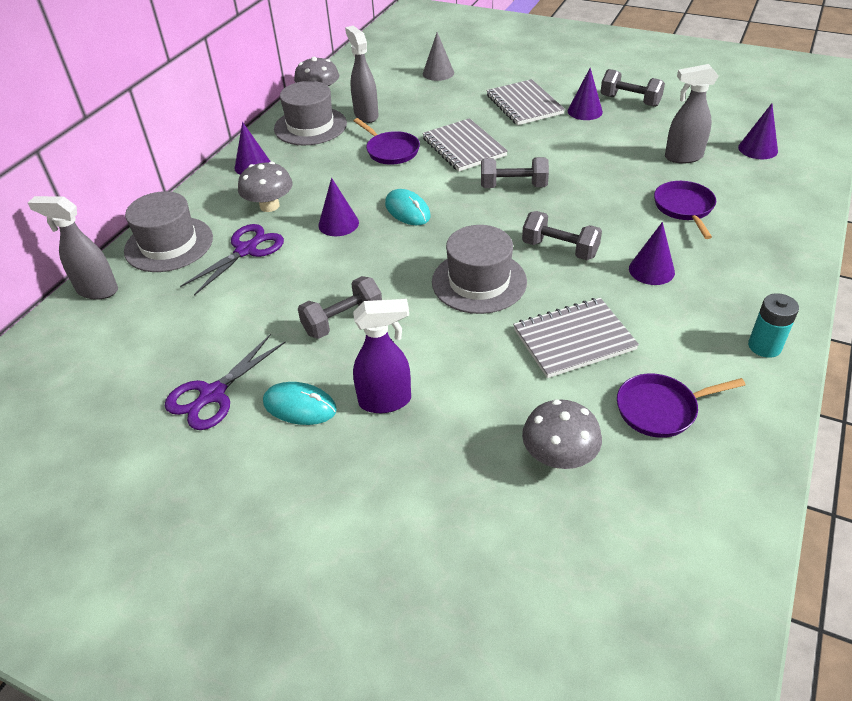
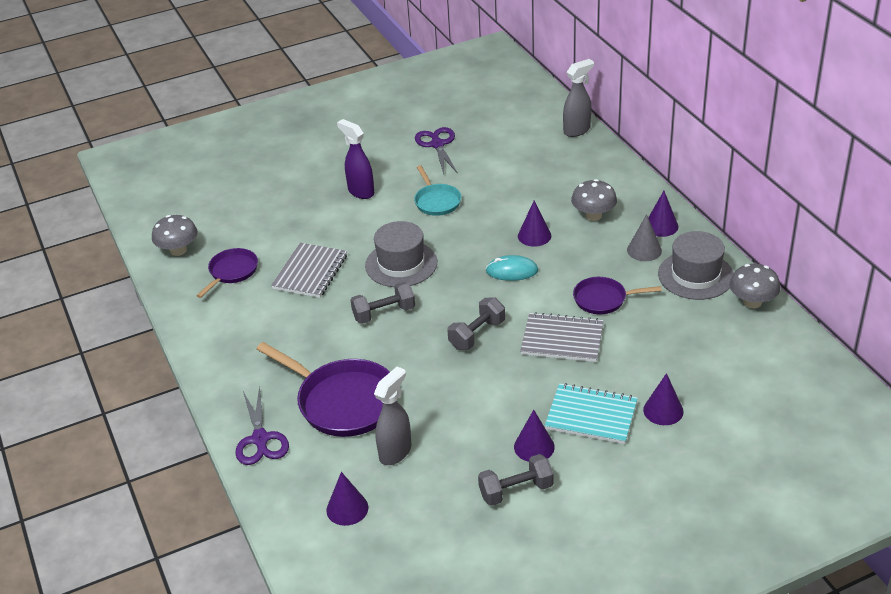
camera: 130 degrees right, 5 degrees down
grey hat [124,191,213,272] -> none
purple scissors [180,224,284,296] -> purple scissors moved to [235,386,289,465]
turquoise mouse [263,382,337,425] -> none
grey dumbbell [298,276,382,339] -> turquoise pan [414,165,462,216]
grey spray bottle [345,26,379,123] -> none
purple spray bottle [353,299,411,413] -> purple spray bottle turned 105 degrees clockwise [337,119,374,199]
grey cone [423,32,454,81] -> grey cone moved to [627,214,662,261]
grey notebook [487,79,565,125] -> turquoise notebook [545,383,638,444]
grey mushroom [522,399,602,469] -> grey mushroom moved to [152,215,198,256]
purple cone [629,222,675,285] -> purple cone moved to [643,373,684,425]
purple pan [654,181,716,239] -> purple pan [257,342,390,437], size x1.78
turquoise battery [748,293,799,358] -> none

